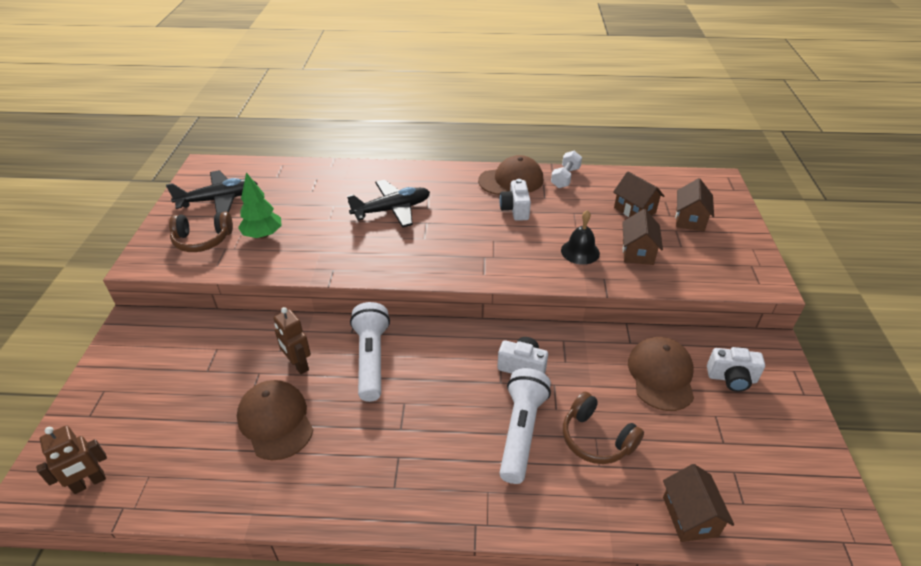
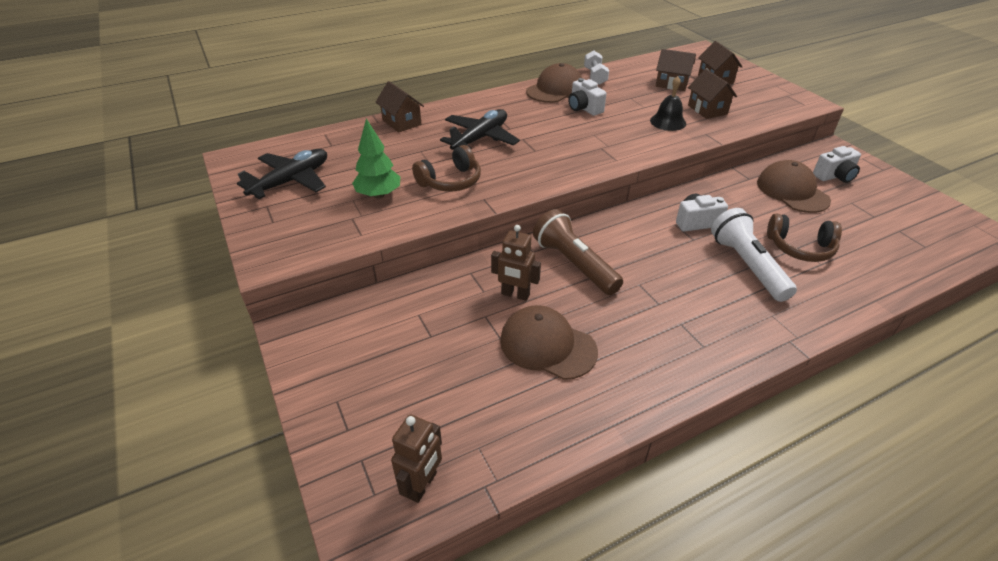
camera: 30 degrees left, 0 degrees up
brown headphones [169,212,233,252] -> brown headphones moved to [412,145,481,191]
white flashlight [350,302,390,402] -> brown flashlight [533,209,623,295]
brown house [663,464,734,542] -> brown house moved to [376,81,424,133]

